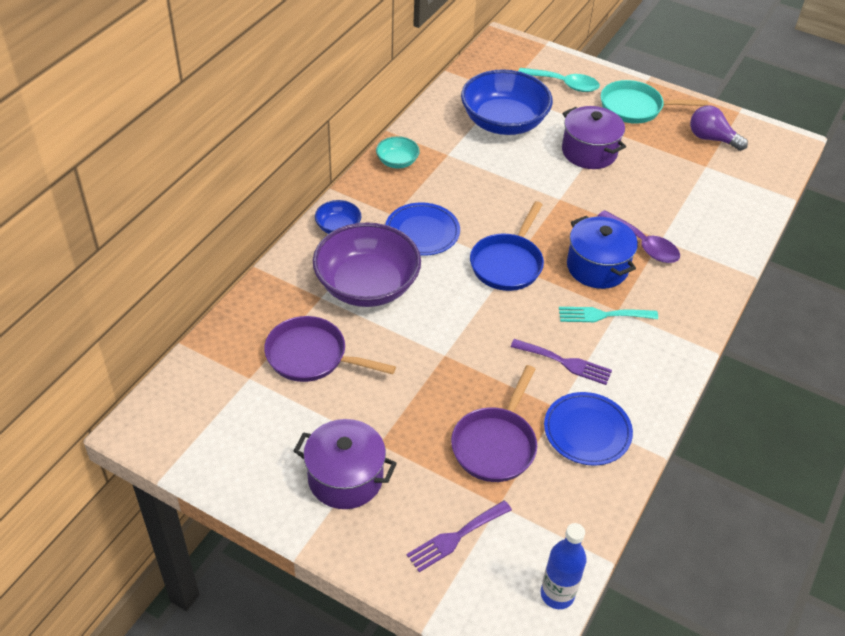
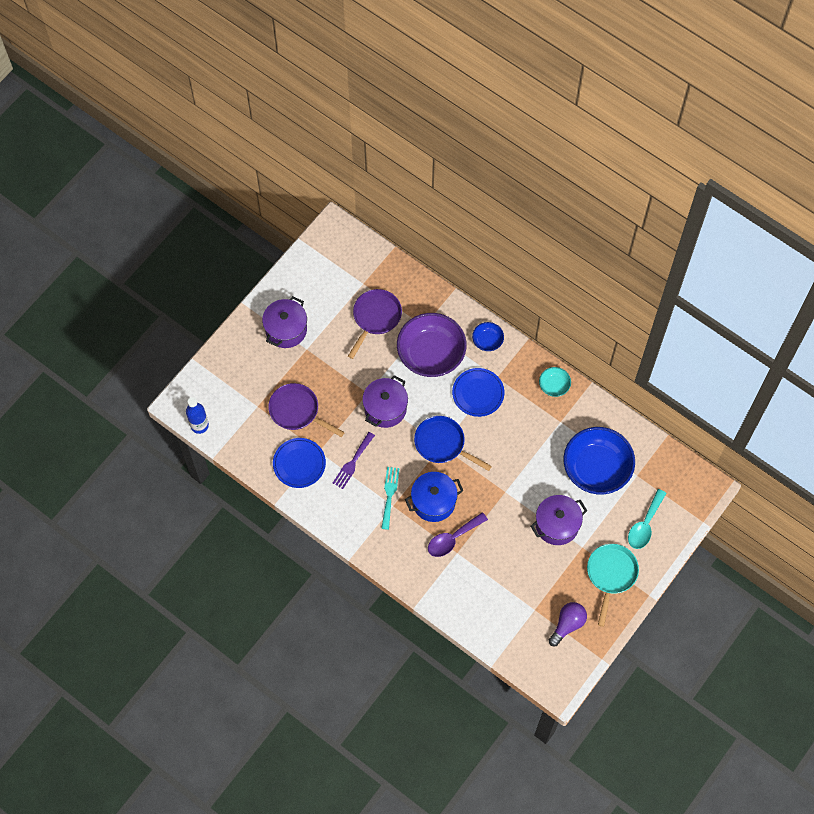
camera: 100 degrees right, 20 degrees up
purple fork [407,500,512,572] -> none
none -> purple pot [362,375,408,428]

